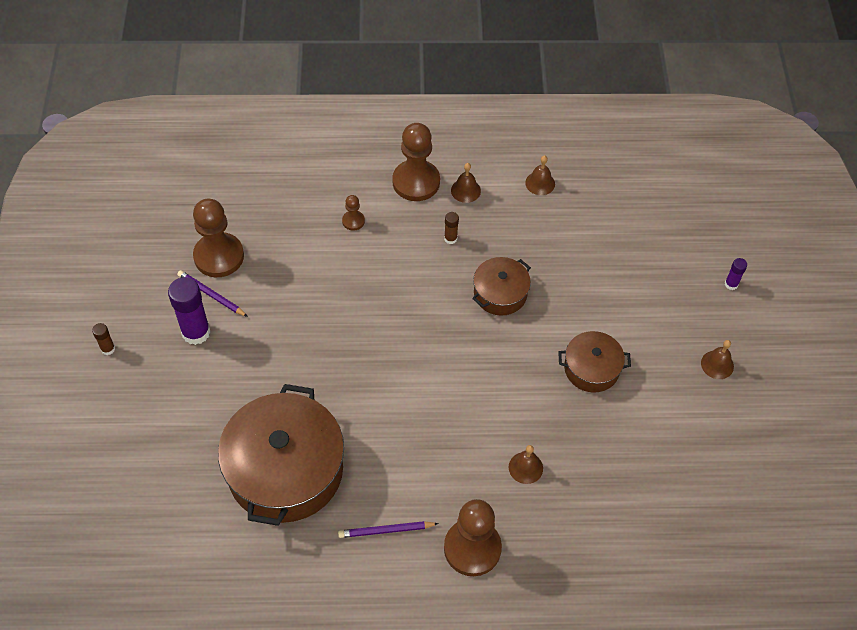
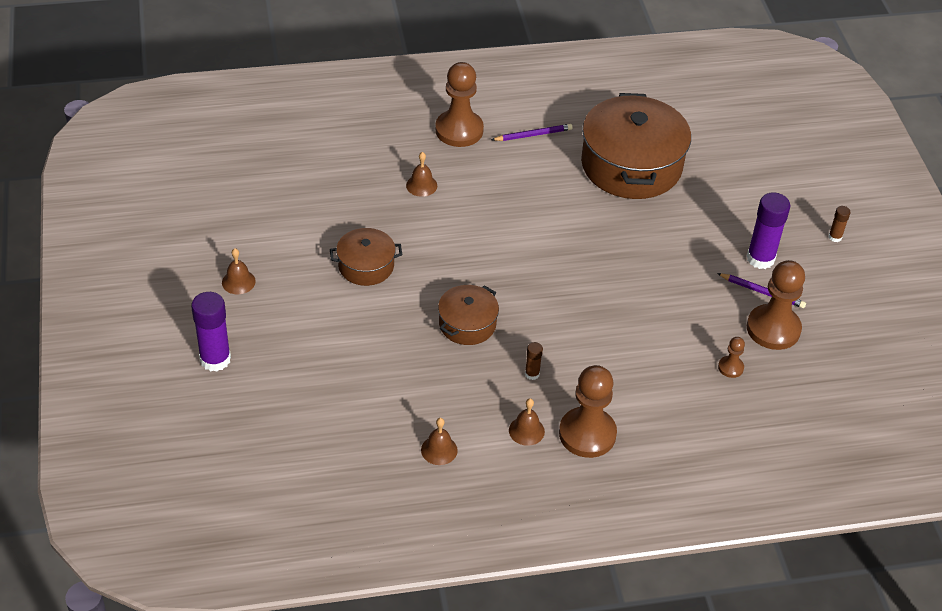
camera: 170 degrees right, 10 degrees down
brown pawn [342,195,365,231] -> brown pawn moved to [718,337,745,378]
purple glue stick [725,258,747,290] -> purple glue stick [191,292,231,372], size x2.05

